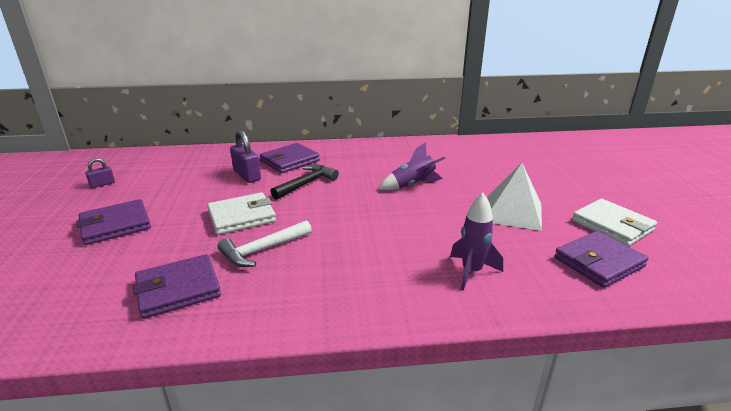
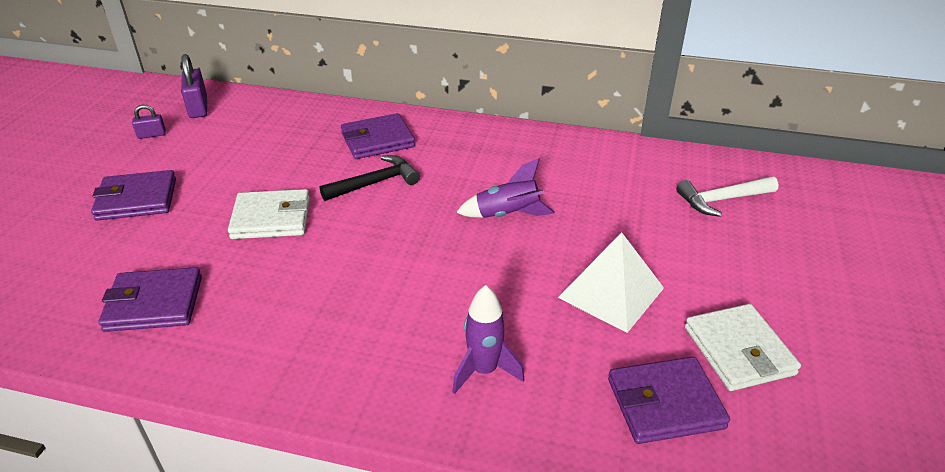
camera: 20 degrees right, 10 degrees up
white hammer [218,220,312,267] -> white hammer moved to [676,176,779,217]
purple padlock [230,130,261,183] -> purple padlock moved to [181,54,207,118]

